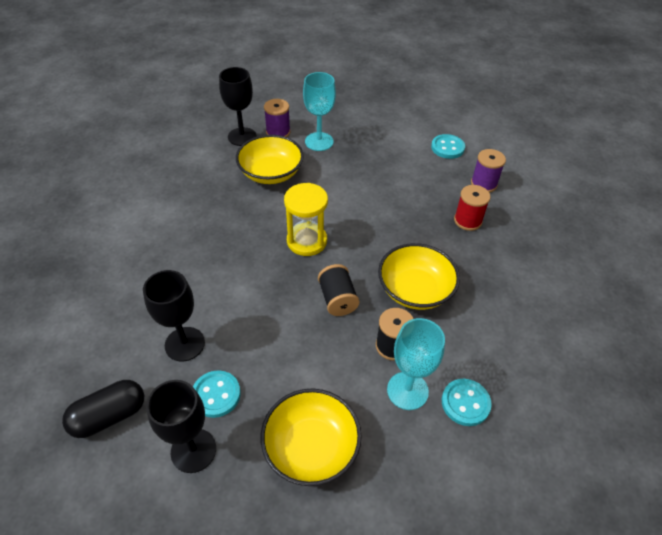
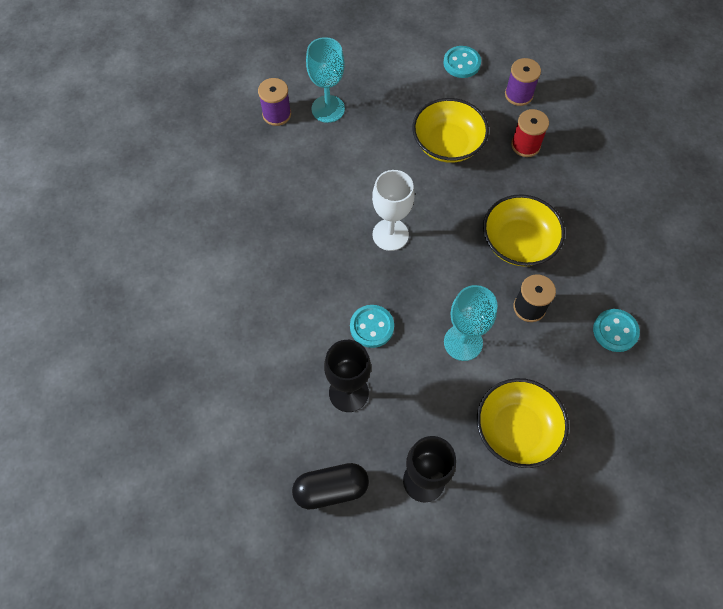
camera: 25 degrees left, 15 degrees up
black capsule [62,380,144,438] -> black capsule turned 45 degrees clockwise [292,463,369,510]
turquoise button [193,370,241,418] -> turquoise button moved to [350,305,394,348]
black goblet [219,67,257,146] -> none
yellow bowl [236,135,304,184] -> yellow bowl moved to [412,98,489,163]
yellow hourglass [284,183,328,256] -> white goblet [372,170,414,251]
black spool [318,264,359,316] -> none
turquoise goblet [387,318,445,410] -> turquoise goblet moved to [444,285,498,361]

